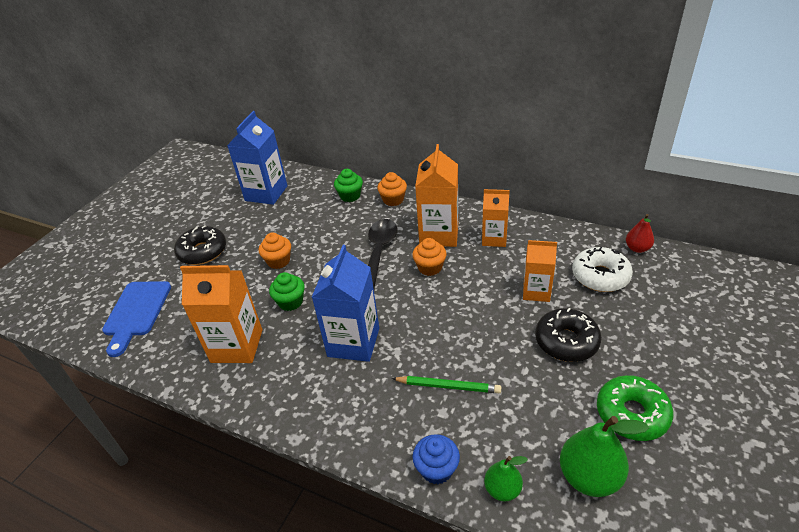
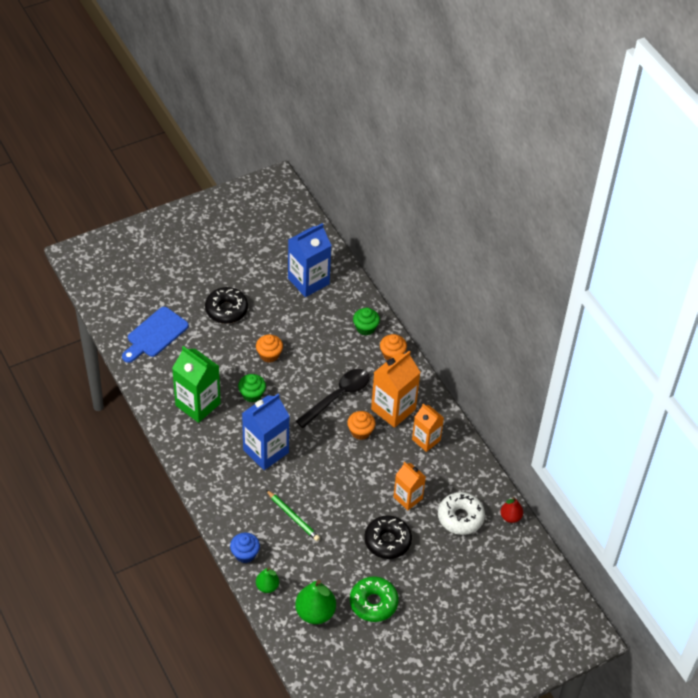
camera: 30 degrees right, 10 degrees up
orange carton [180,265,263,363] -> green carton [172,346,221,423]

